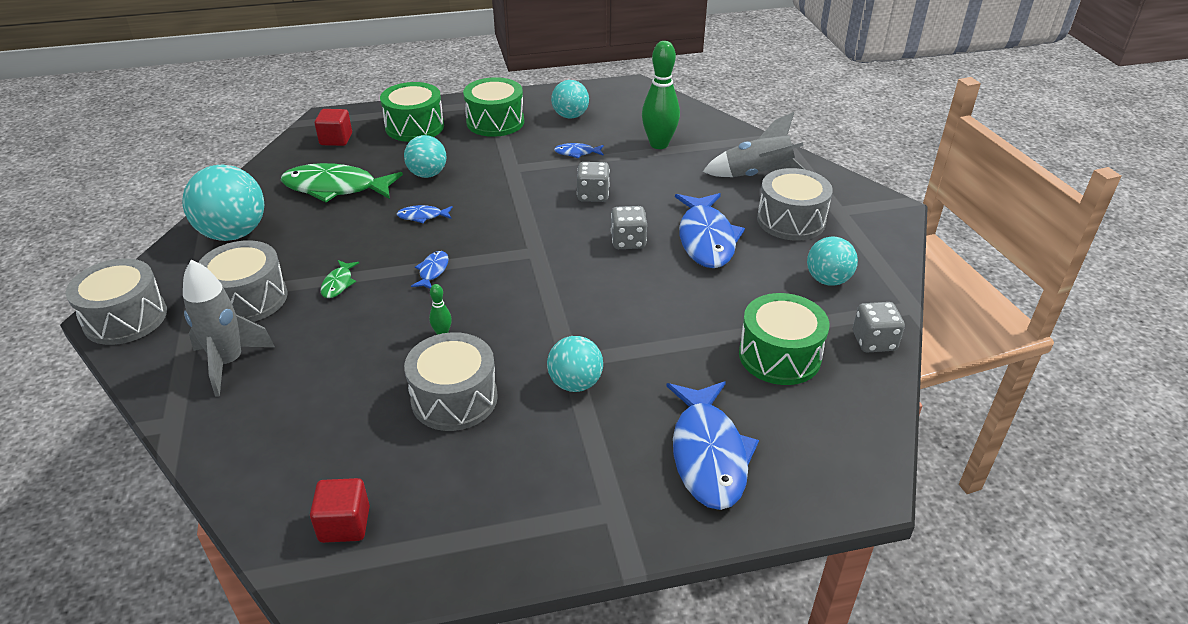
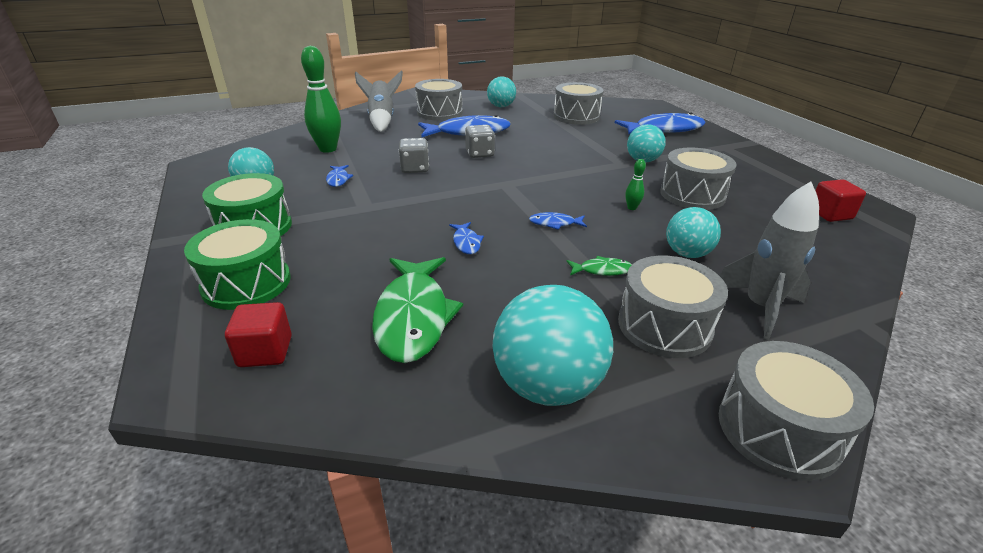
camera: 100 degrees left, 5 degrees down
turquoise ball [404,135,446,178] -> turquoise ball moved to [666,207,721,258]
green drum [739,293,829,385] -> grey drum [553,82,603,125]
grey dice [853,302,905,353] -> none

